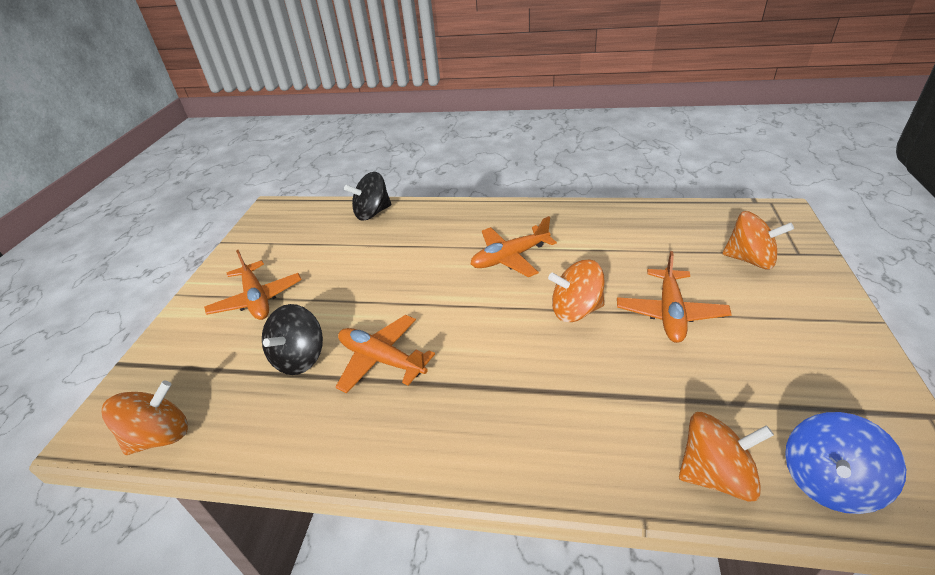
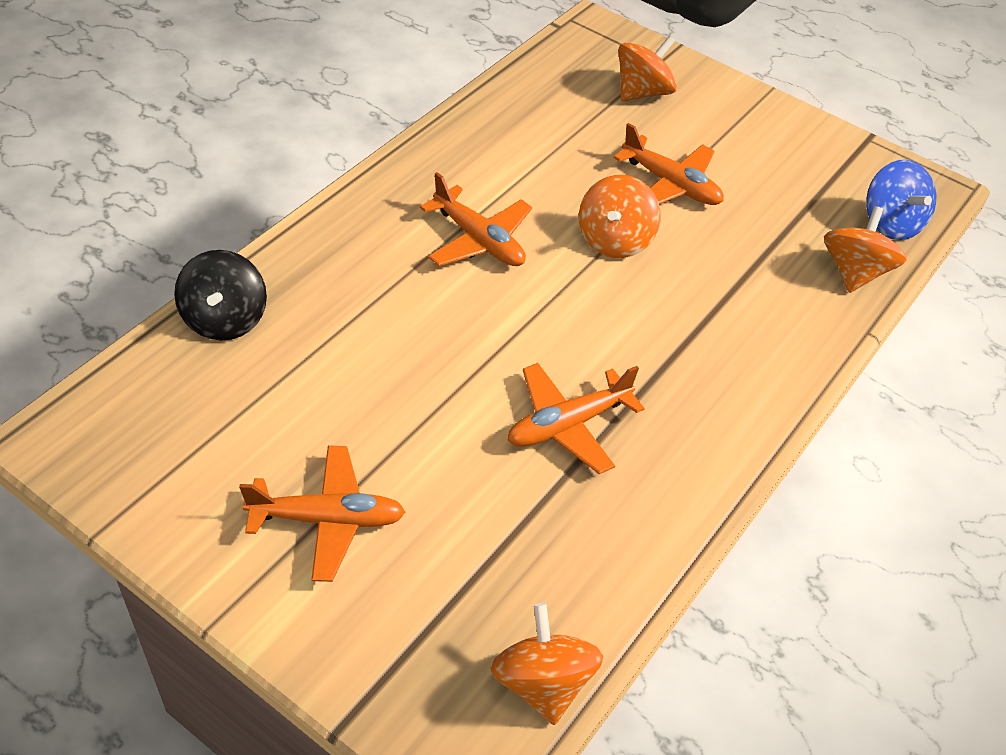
camera: 70 degrees left, 10 degrees up
black spinning top [262,304,323,375] -> none
orange plane [471,216,557,277] -> orange plane turned 45 degrees counterclockwise [420,172,532,266]

